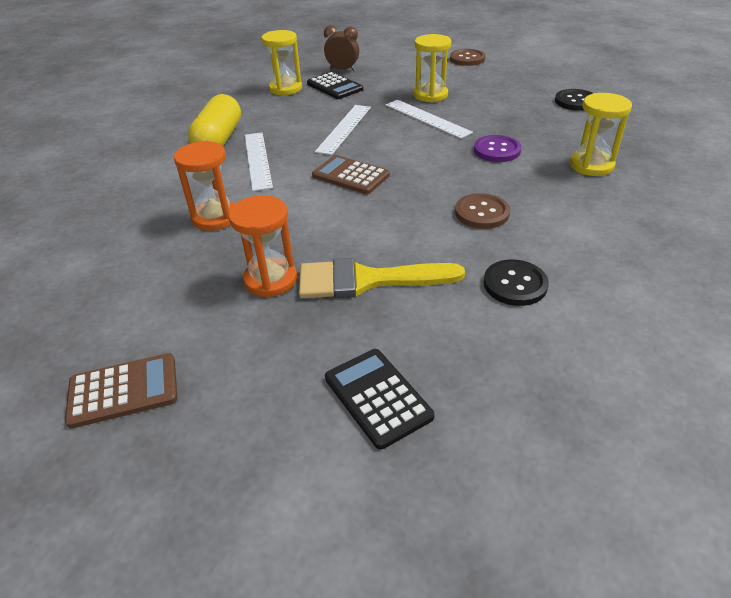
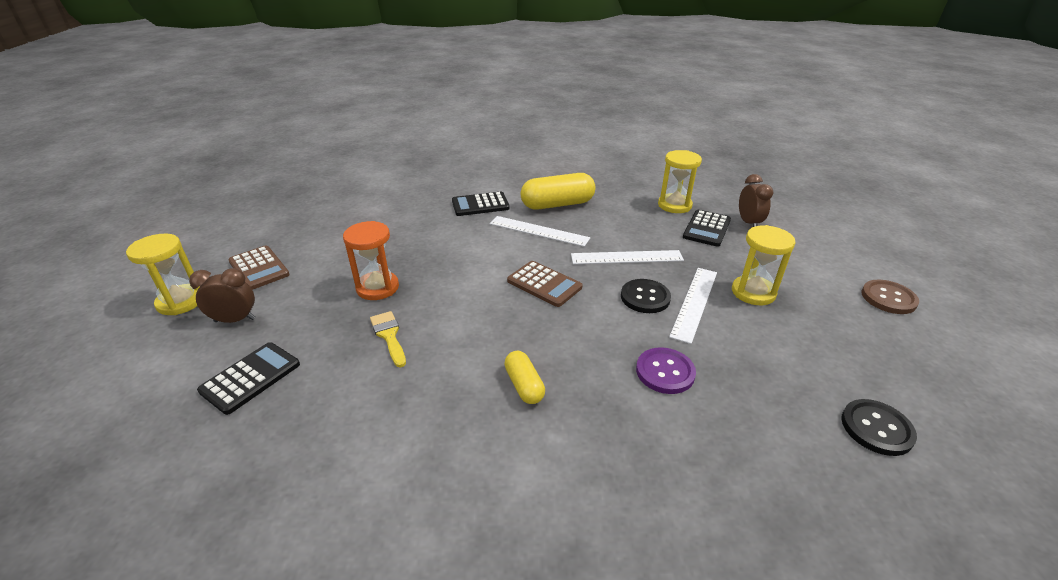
camera: 65 degrees right, 5 degrees down
orange hourglass [174,141,234,231] -> none
white ruler [245,132,273,191] -> white ruler turned 60 degrees clockwise [490,216,590,247]
yellow brush [299,258,465,298] -> yellow brush [370,311,406,367], size x0.56
brown calculator [312,155,390,194] -> brown calculator turned 120 degrees clockwise [507,261,583,307]
brown button [455,193,510,229] -> yellow capsule [504,351,545,404]
black button [484,260,549,306] -> black button moved to [621,279,671,313]
yellow hourglass [570,93,632,176] -> yellow hourglass moved to [126,234,200,315]
none -> brown clock [189,268,255,323]
none -> black calculator [452,191,510,216]

